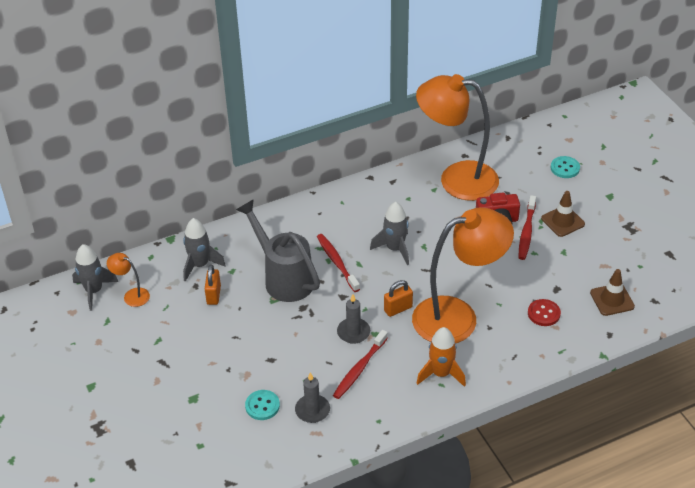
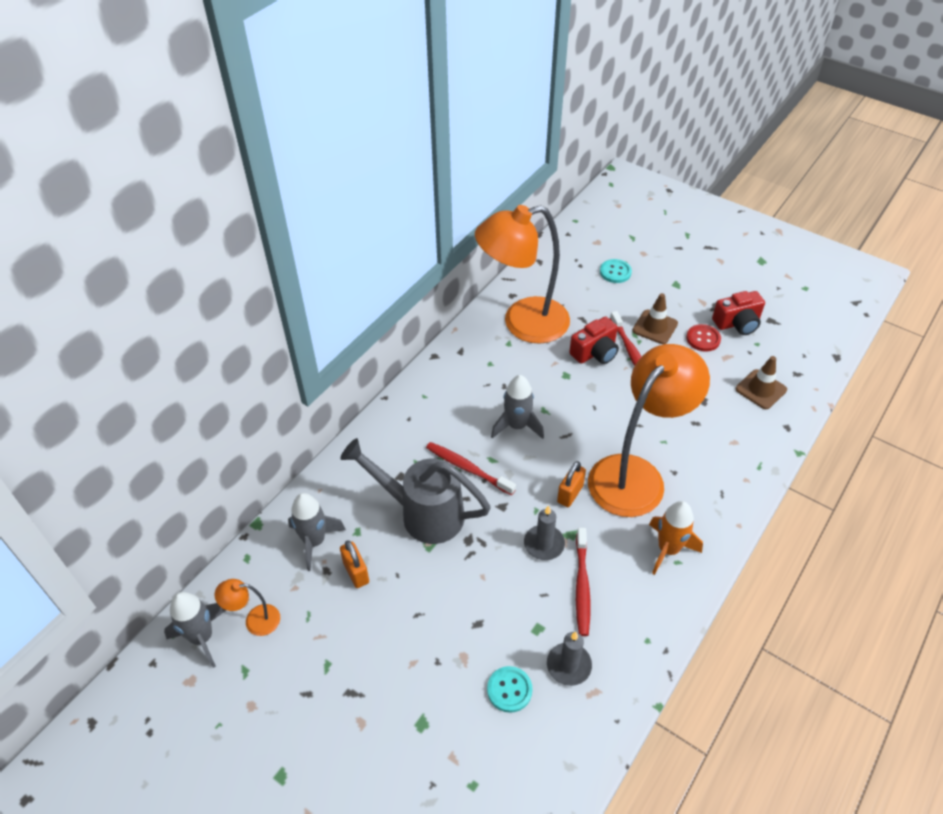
camera: 30 degrees left, 5 degrees up
red button [528,299,561,326] -> red button moved to [686,324,721,351]
none -> red camera [712,291,765,335]

